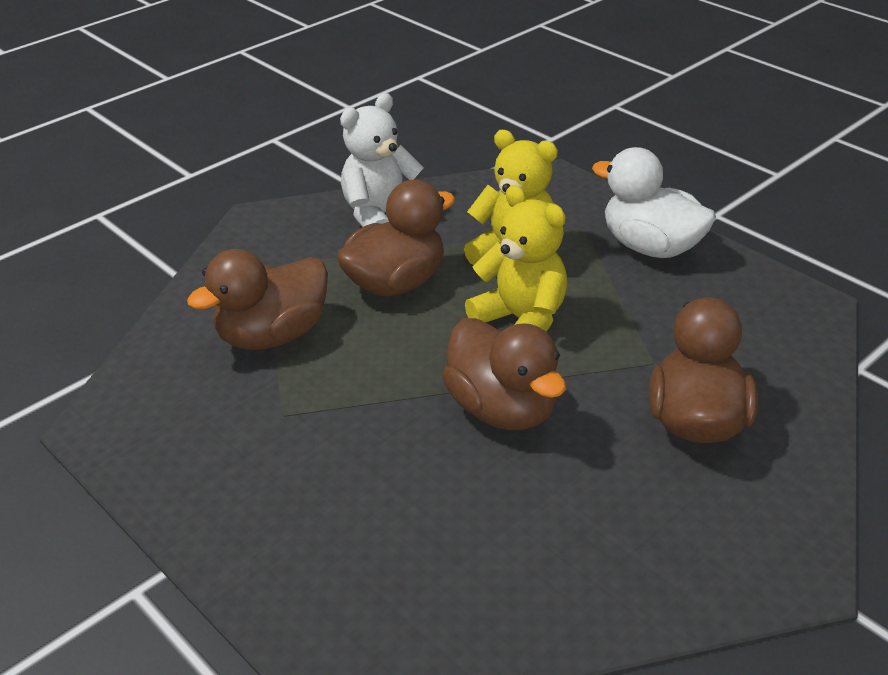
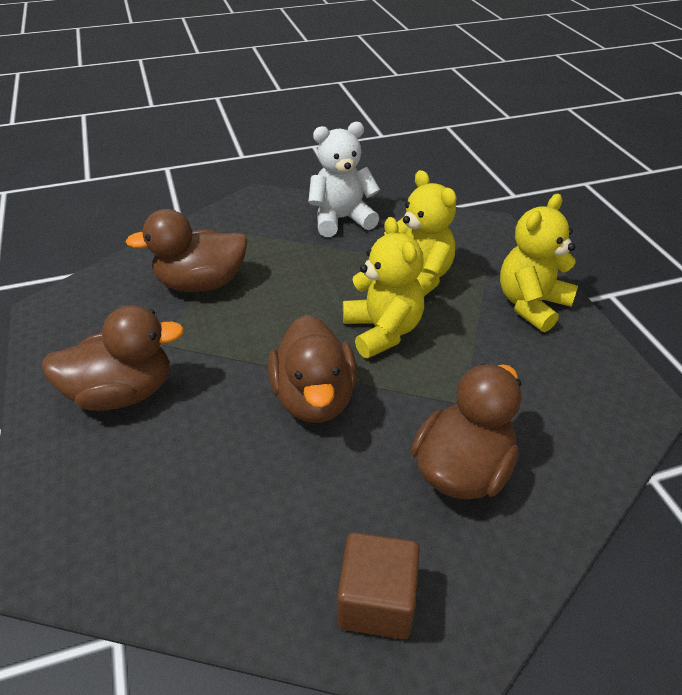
camera: 25 degrees right, 5 degrees up
brown duck [336,180,455,296] -> brown duck moved to [41,305,184,411]
white duck [592,147,716,258] -> yellow teddy bear [500,194,578,332]
none -> brown cube [337,532,420,639]

